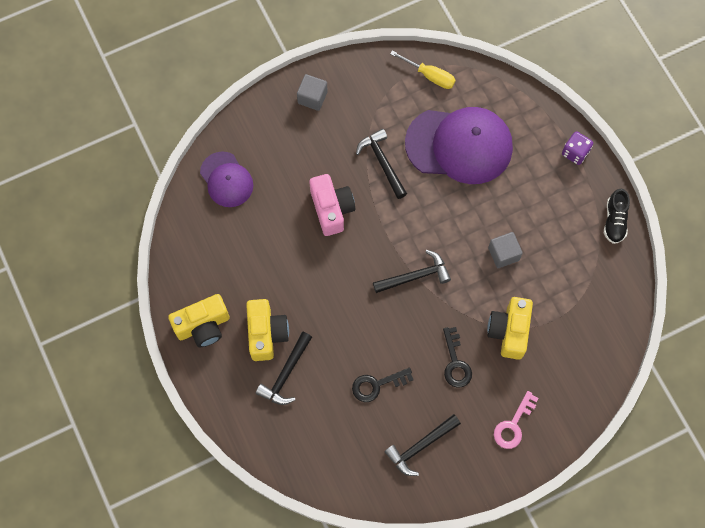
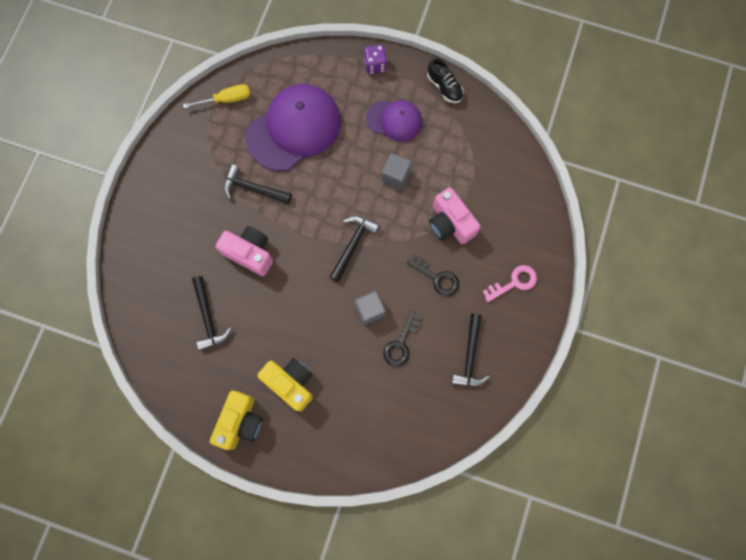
camera: 45 degrees left, 5 degrees up
purple cap [200,151,253,207] -> purple cap moved to [366,100,422,142]
black hammer [256,332,312,405] -> black hammer moved to [192,276,232,351]
grey cube [297,74,328,111] -> grey cube moved to [355,291,386,325]
yellow camera [487,297,533,360] -> pink camera [429,187,481,244]
pink key [494,391,539,449] -> pink key turned 105 degrees counterclockwise [483,265,537,302]

